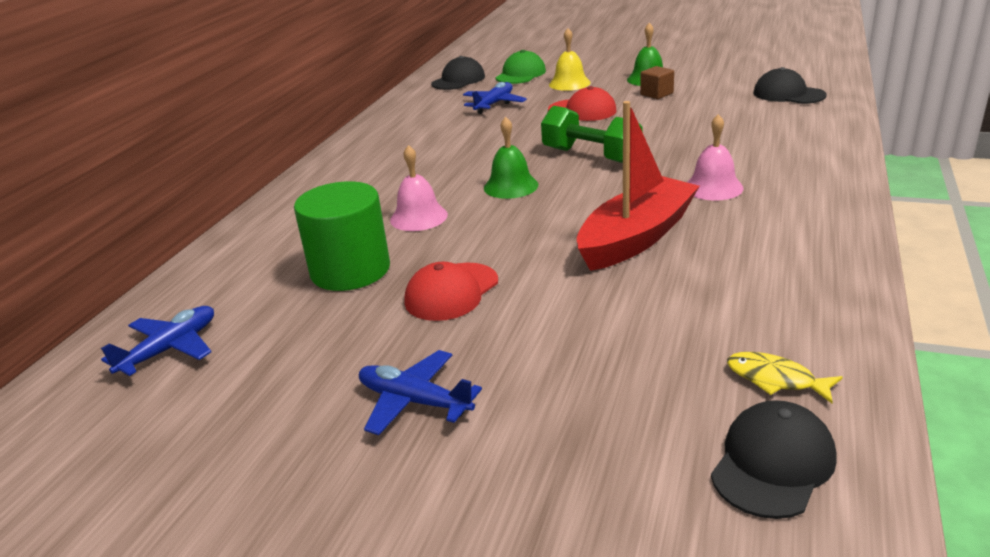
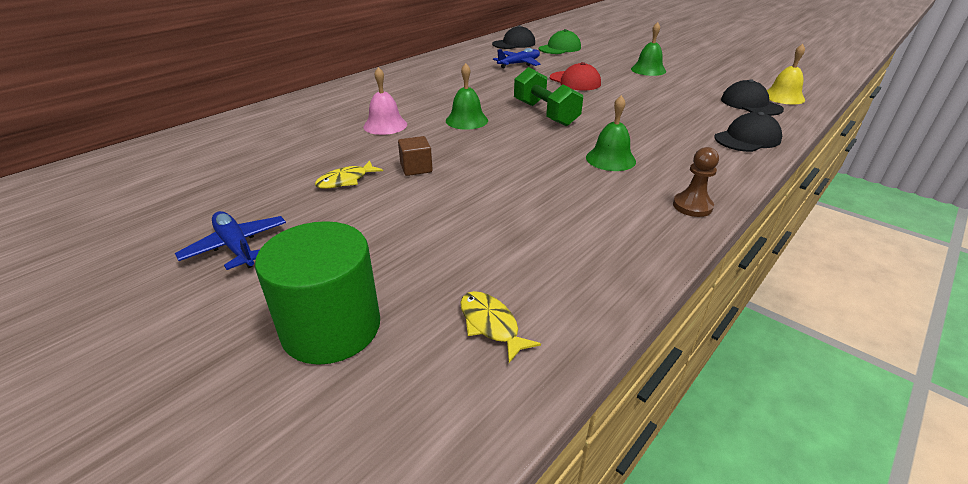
camera: 20 degrees right, 5 degrees up
blue plane [101,306,214,376] -> none
green cylinder [294,181,390,291] -> green cylinder moved to [255,221,380,365]
red cap [404,262,498,321] -> yellow fish [315,161,383,189]
yellow bell [549,28,591,91] -> yellow bell moved to [767,44,805,105]
red boat [577,101,700,271] -> none
brown cube [640,66,674,99] -> brown cube moved to [398,136,433,176]
pink bell [687,114,743,201] -> green bell [586,95,636,171]
black cap [711,400,837,519] -> black cap moved to [714,112,782,152]
none -> brown pawn [673,147,719,217]

